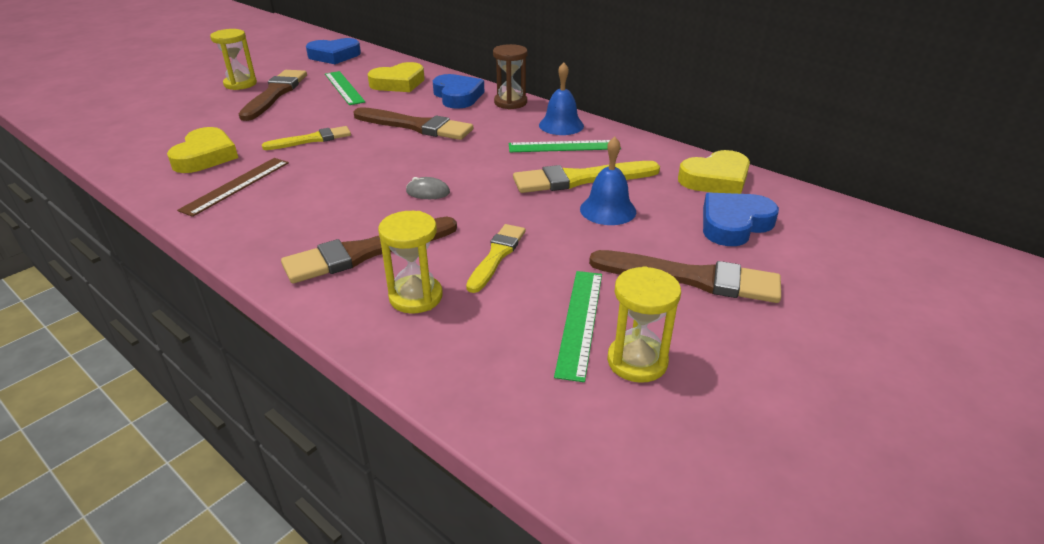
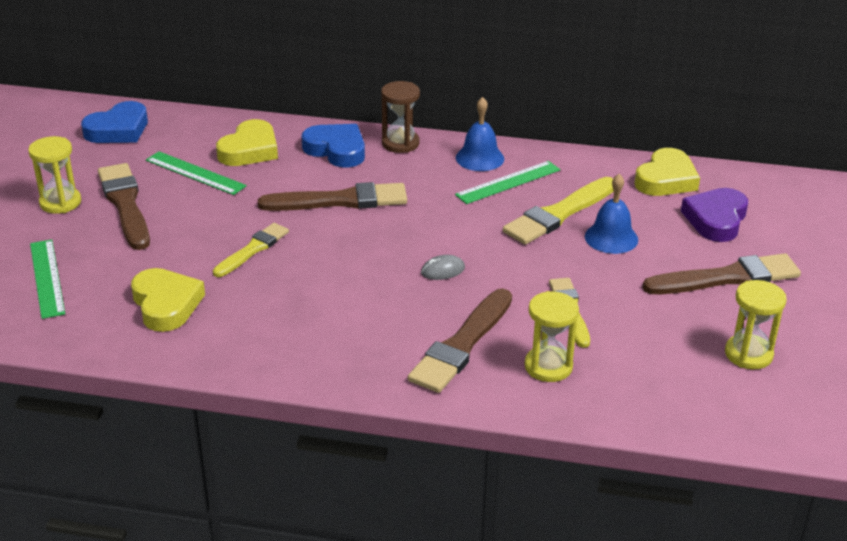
camera: 30 degrees left, 0 degrees up
brown ruler [177,158,289,217] -> none
green ruler [554,271,602,382] -> green ruler moved to [30,239,65,319]
blue heart [703,193,779,246] -> purple heart [681,188,748,242]

